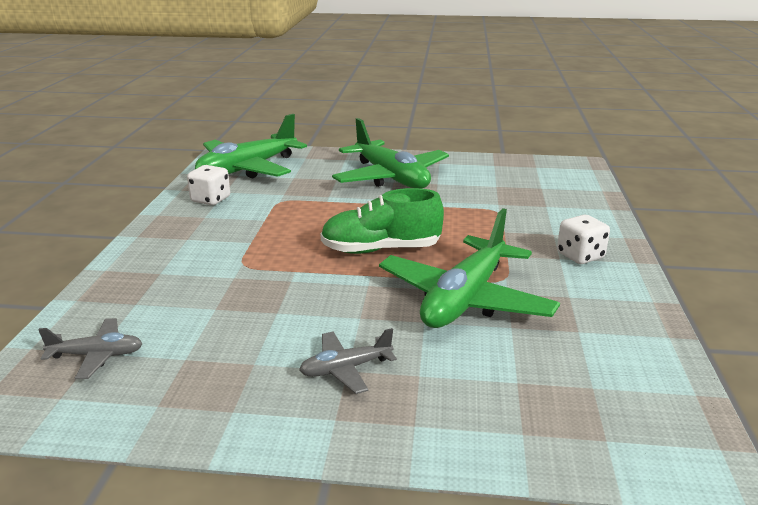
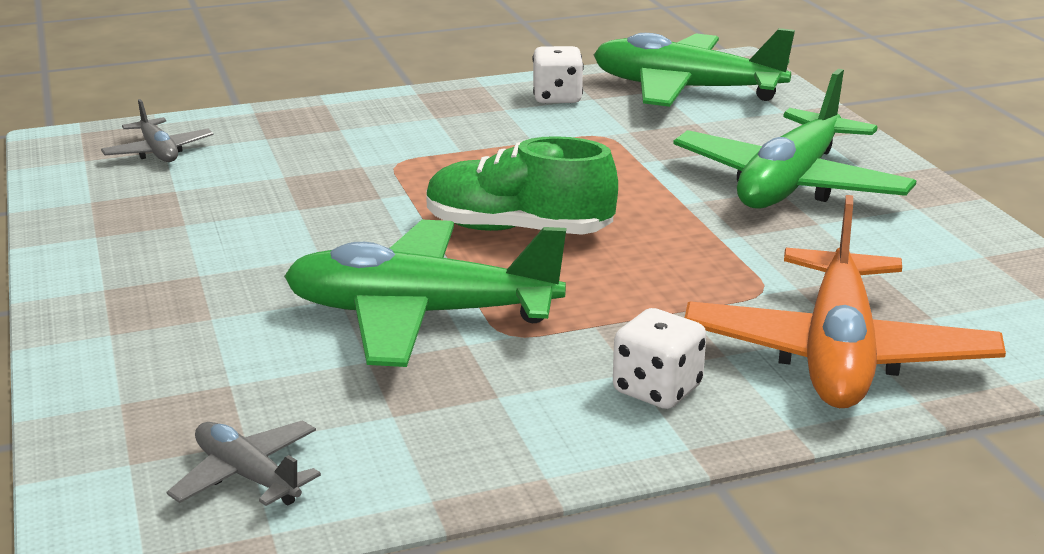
camera: 65 degrees right, 0 degrees up
grey plane [299,328,397,394] -> grey plane moved to [167,420,321,506]
green shoe [320,188,444,254] -> green shoe turned 45 degrees counterclockwise [426,136,618,235]
none -> orange plane [685,195,1006,408]

